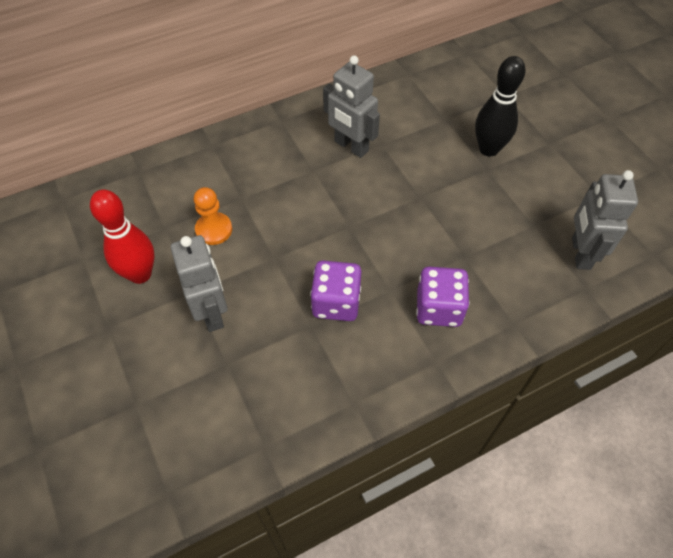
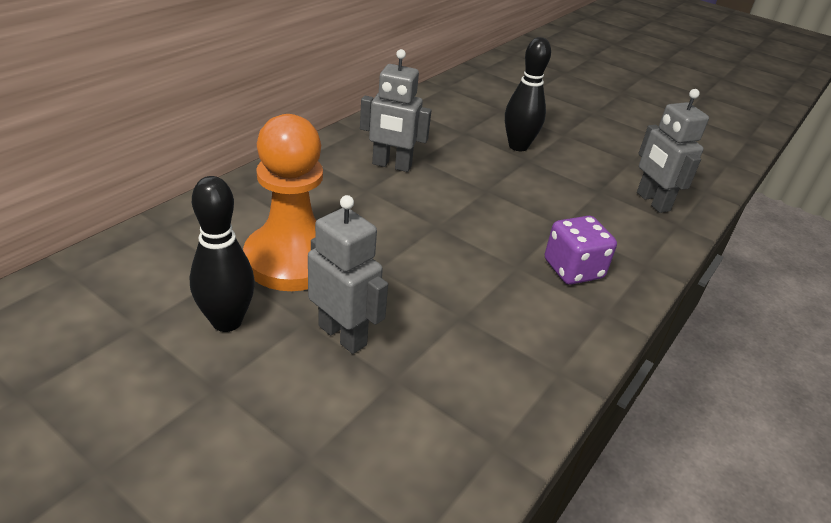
camera: 30 degrees left, 20 degrees down
red bowling pin [90,189,154,284] -> black bowling pin [190,176,255,332]
orange pawn [194,187,232,245] -> orange pawn [243,114,323,291], size x2.10
purple dice [310,261,361,321] -> none

